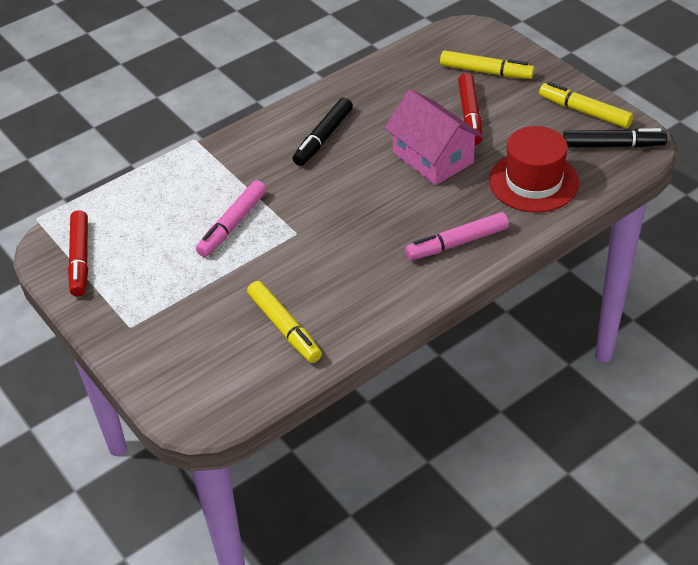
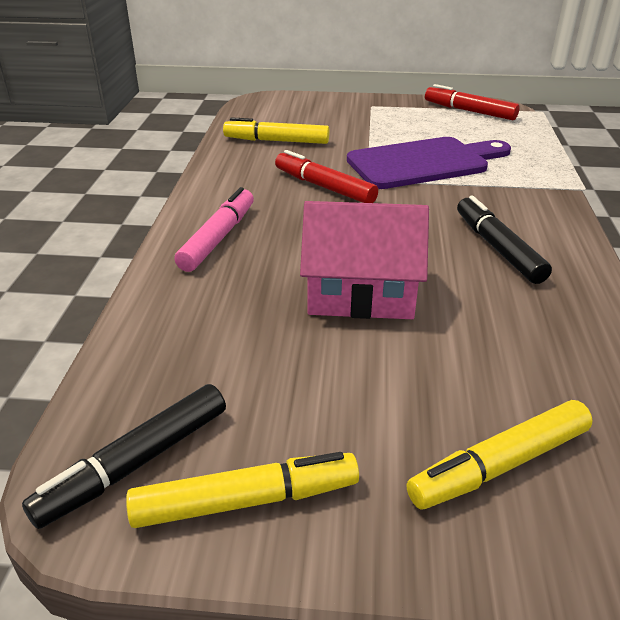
camera: 130 degrees right, 10 degrees down
pink marker [196,180,267,257] -> purple cutting board [347,137,511,189]
red marker [458,73,482,145] -> red marker moved to [275,150,378,203]
red hat [489,126,579,212] -> none

